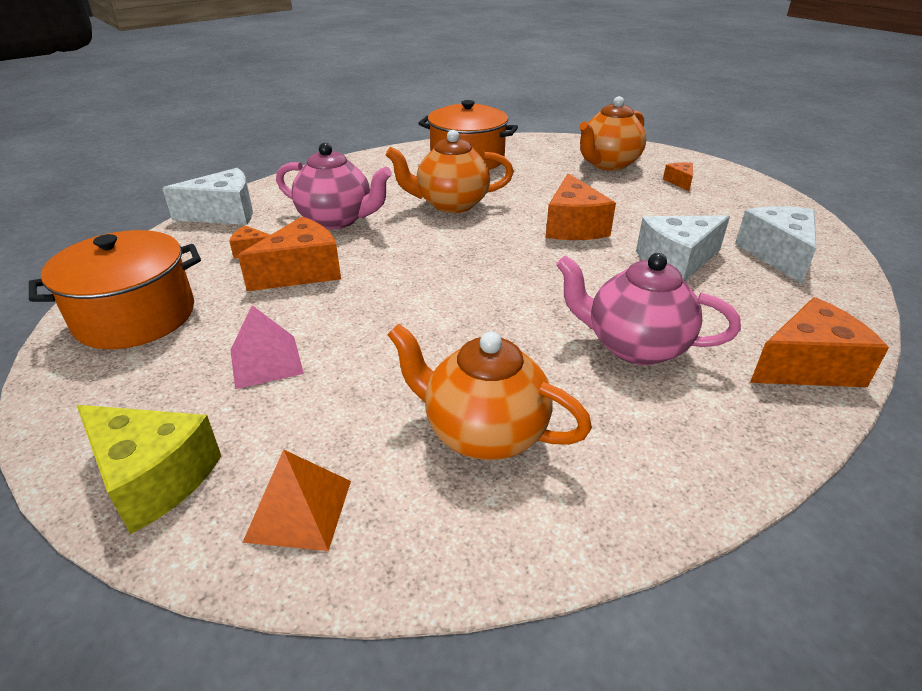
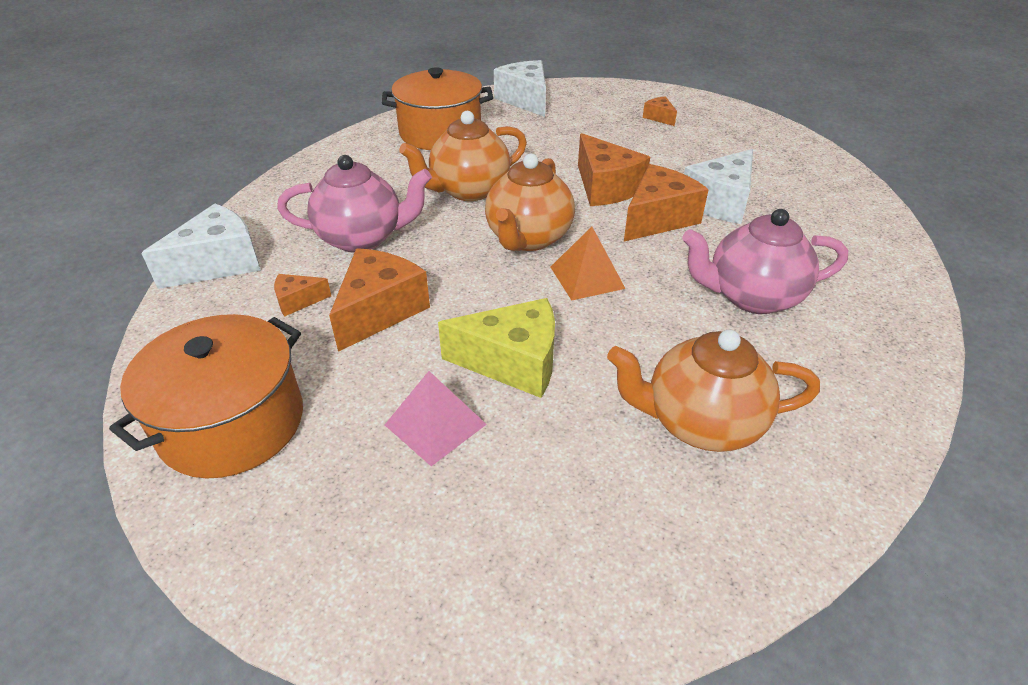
camera: 25 degrees left, 5 degrees up
yellow cheese [77,405,221,534] -> yellow cheese moved to [438,298,555,398]
orange pyramid [242,449,351,551] -> orange pyramid moved to [551,227,626,300]
orange teapot [579,96,646,171] -> orange teapot moved to [485,154,575,251]
white cheese [735,206,816,284] -> white cheese moved to [494,60,546,117]
orange cheese [750,297,889,387] -> orange cheese moved to [624,164,709,241]

